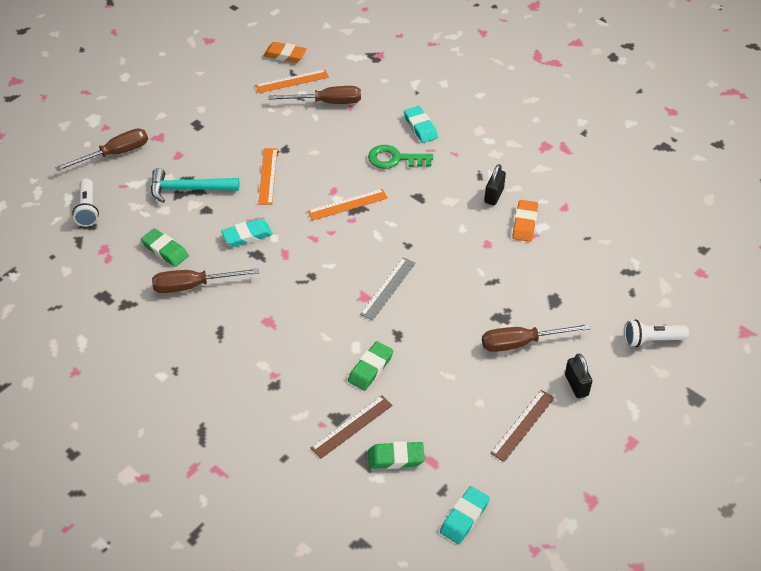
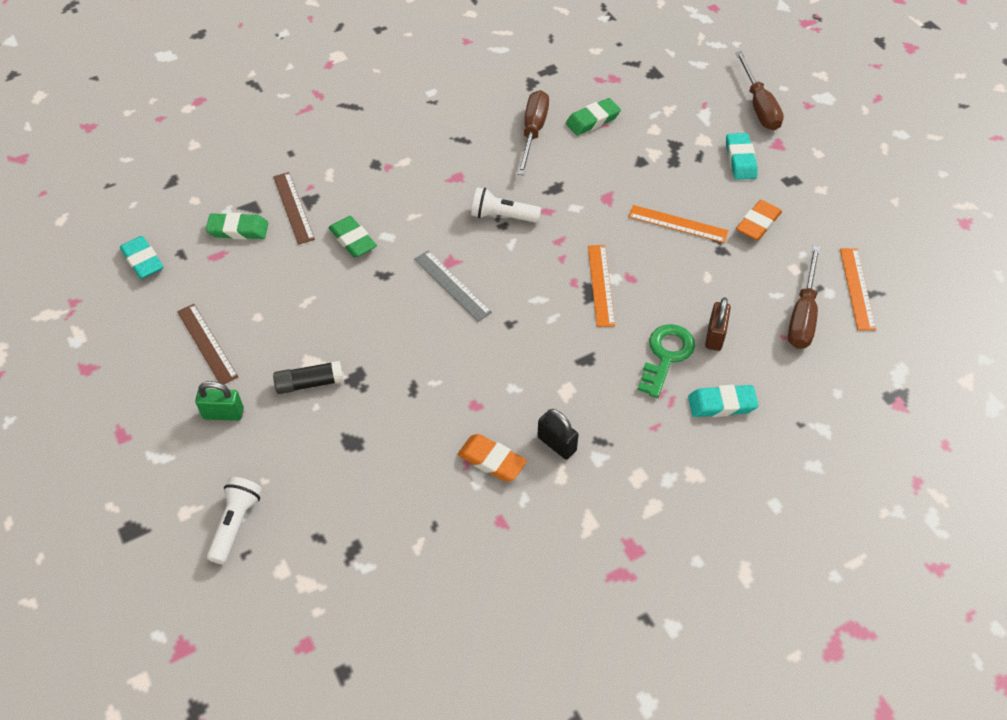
camera: 110 degrees right, 5 degrees up
white flashlight [72,179,99,227] -> white flashlight moved to [471,187,541,223]
turquoise hammer [151,168,239,203] -> none
turquoise eraser [221,219,273,247] -> turquoise eraser moved to [726,133,758,180]
orange eraser [264,42,307,63] -> orange eraser moved to [736,200,782,241]
green eraser [368,441,425,469] -> green eraser turned 75 degrees clockwise [206,212,268,240]
brown screwdriver [482,324,591,352] -> black glue stick [273,361,344,394]
black padlock [565,353,592,398] -> green padlock [195,381,244,421]
none -> brown padlock [705,297,731,351]

